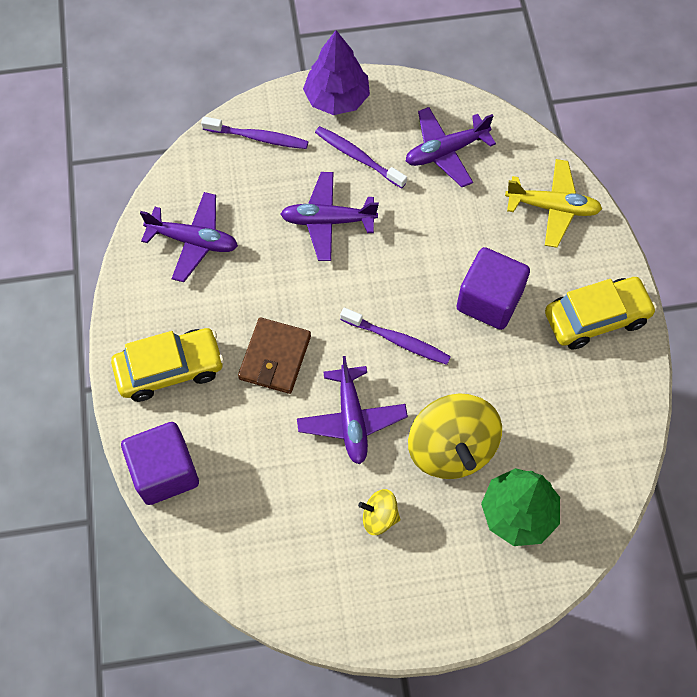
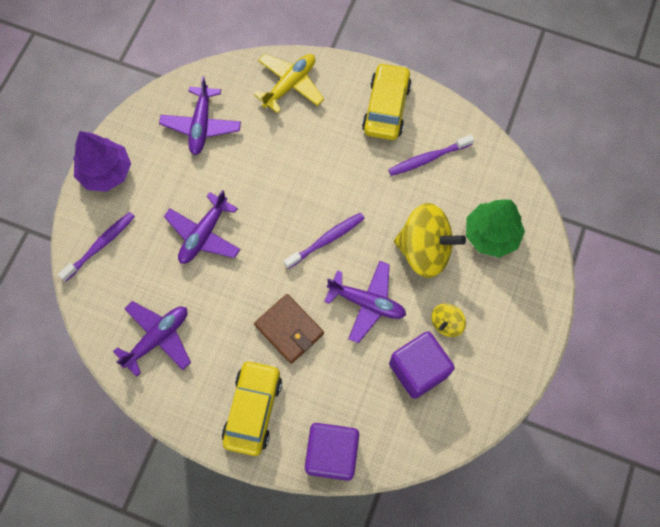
camera: 60 degrees left, 5 degrees up
purple toothbrush [315,126,407,188] -> purple toothbrush moved to [388,135,474,176]
purple cube [456,247,530,330] -> purple cube moved to [389,331,455,399]

